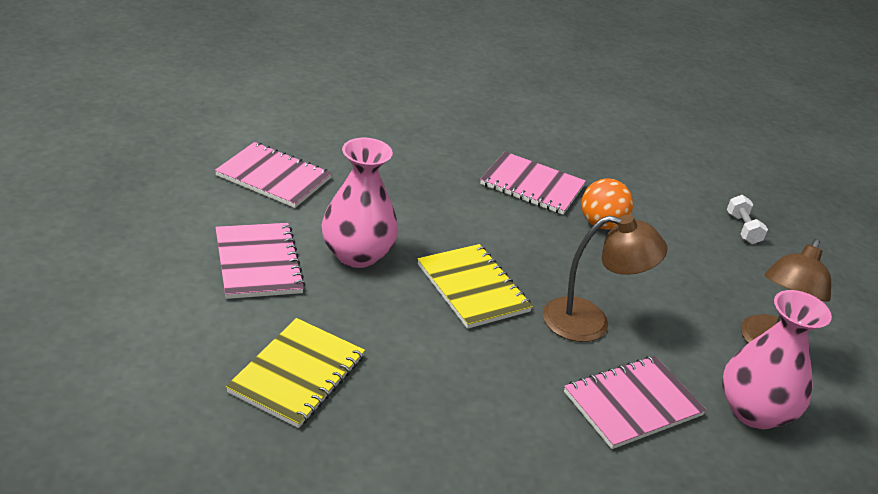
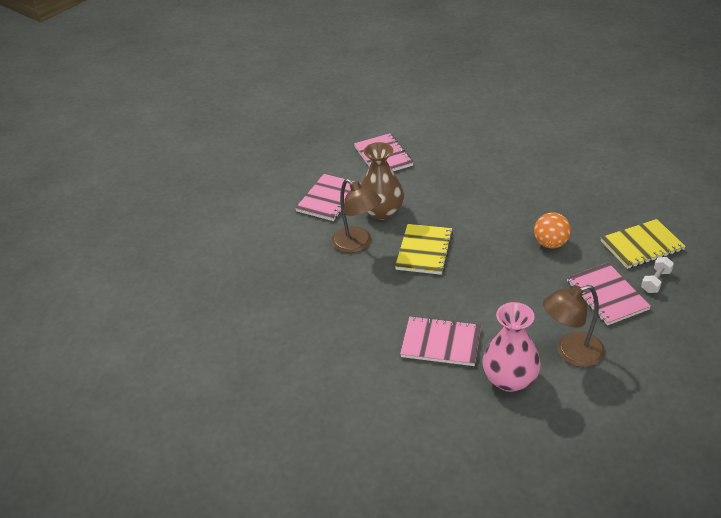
camera: 50 degrees right, 5 degrees up
yellow notebook [226,318,365,428] -> yellow notebook moved to [601,219,686,269]
pink vase [321,138,398,268] -> brown vase [361,142,404,220]
pink notebook [480,152,586,215] -> pink notebook moved to [567,263,651,326]
brown lamp [543,214,667,342] -> brown lamp moved to [332,179,382,253]

